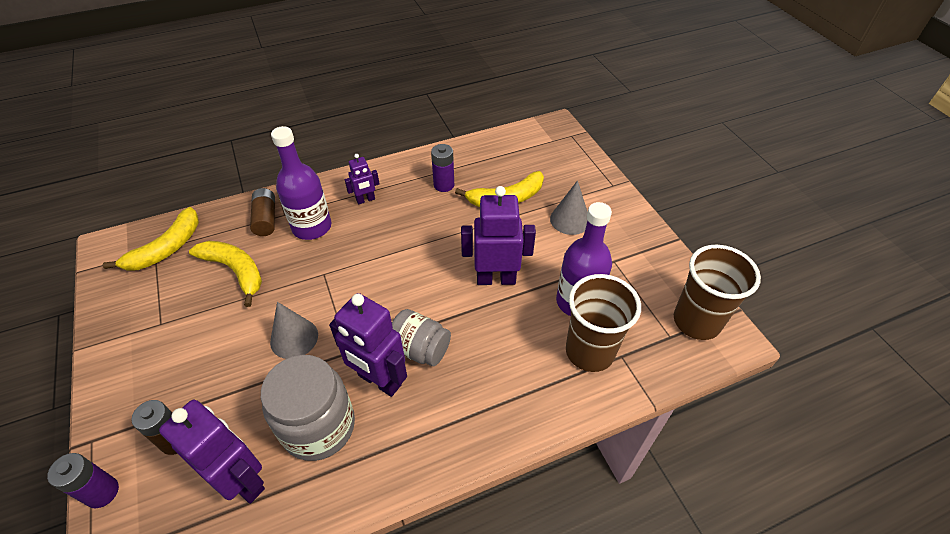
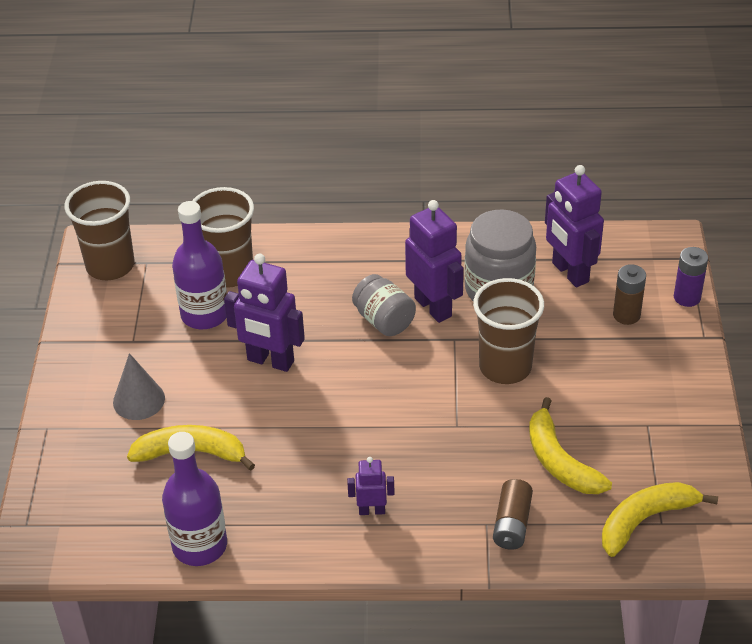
camera: 155 degrees left, 5 degrees down
grey cone [270,302,318,359] -> brown cup [473,278,544,384]
purple bottle [271,126,331,240] -> purple bottle moved to [162,432,227,566]
purple battery [431,144,454,192] -> none

